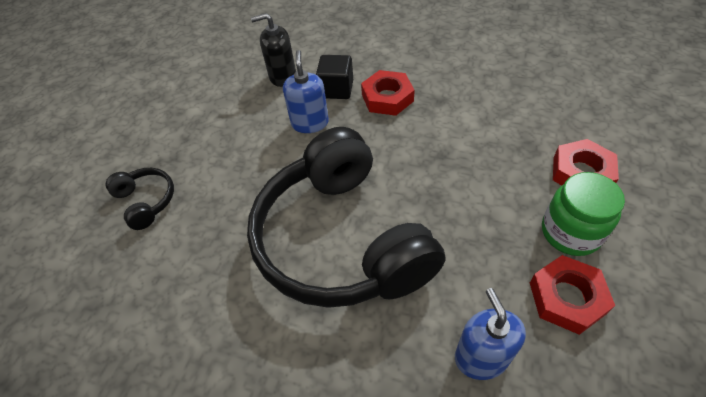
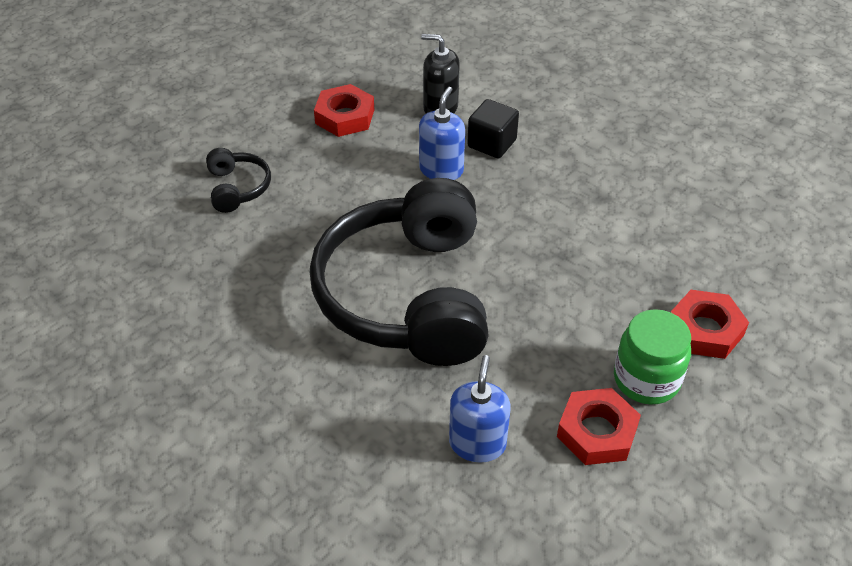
camera: 20 degrees right, 5 degrees down
red nut [361,70,415,116] -> red nut moved to [314,84,374,137]

